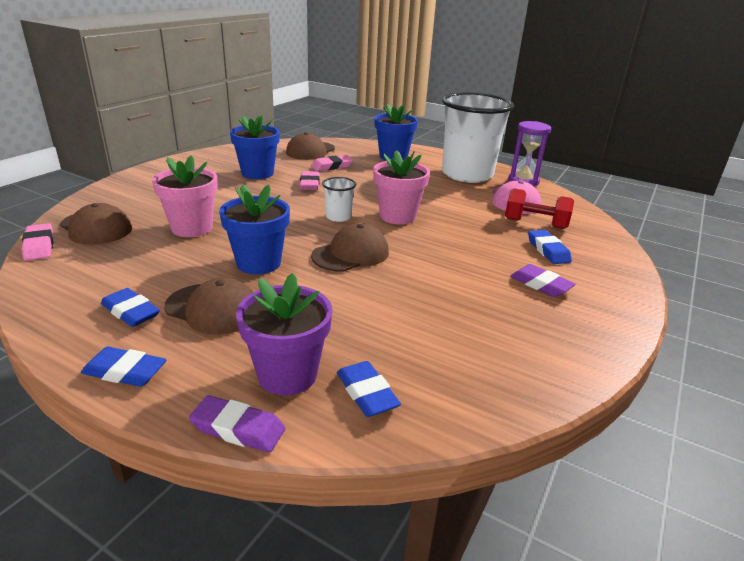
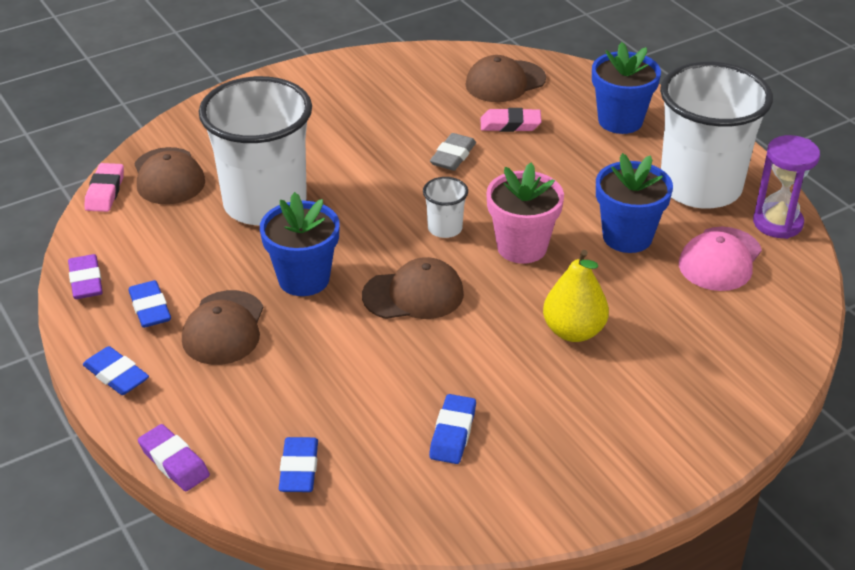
camera: 30 degrees right, 10 degrees up
pink flower pot [152,156,218,237] -> white cup [199,76,312,225]
brown cap [164,277,253,335] -> brown cap turned 45 degrees clockwise [182,290,263,365]
blue flower pot [230,115,280,179] -> blue flower pot moved to [596,153,673,253]
purple flower pot [236,273,332,396] -> none
pink eraser [300,171,320,190] -> grey eraser [430,133,476,171]
red dumbbell [505,188,574,229] -> none
purple eraser [510,264,576,297] -> purple eraser moved to [68,254,103,299]
blue eraser [528,230,572,264] -> blue eraser moved to [429,394,476,464]
none -> yellow pear [543,250,609,342]

